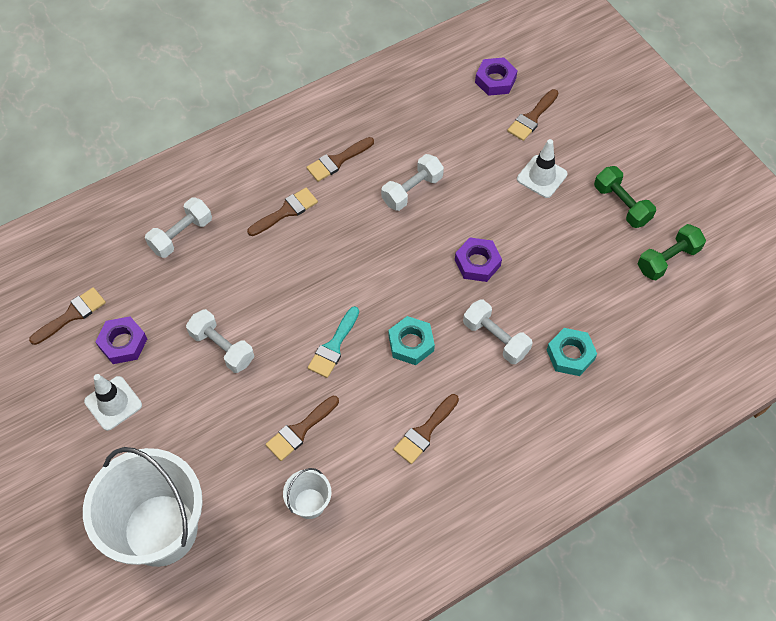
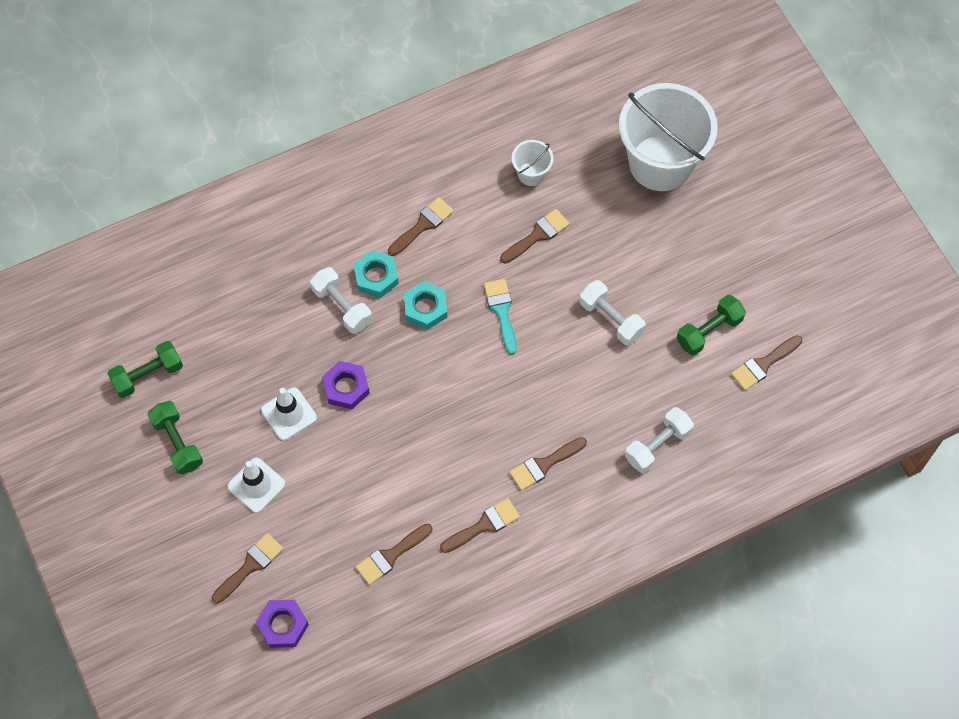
camera: 175 degrees left, 5 degrees up
white traffic cone [84,374,142,431] -> white traffic cone moved to [261,387,317,440]
purple nut [95,316,147,364] -> green dumbbell [676,295,746,356]
turquoise brush [308,306,359,378] -> turquoise brush turned 45 degrees counterclockwise [484,279,517,355]
white dumbbell [381,154,444,211] -> none
turquoise nut [547,328,597,376] -> turquoise nut moved to [353,250,399,298]
none -> brown brush [356,524,432,585]

